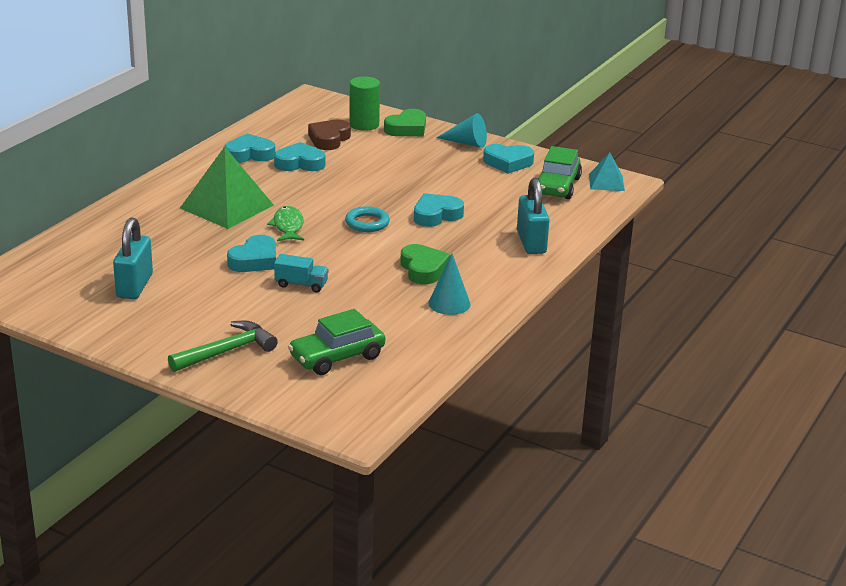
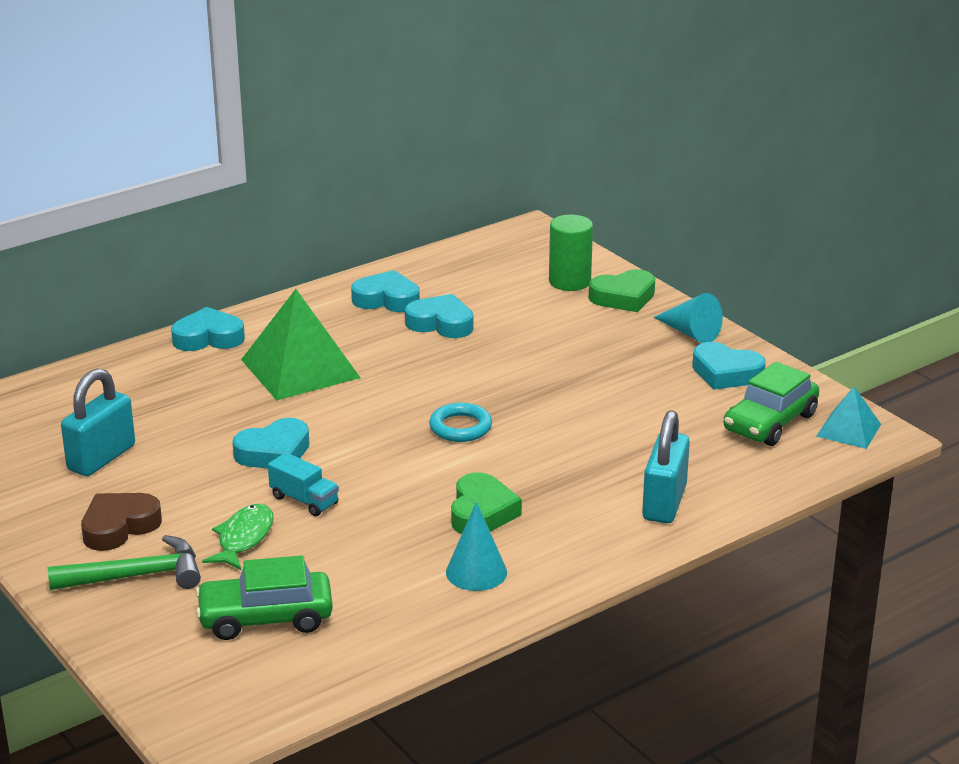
camera: 25 degrees right, 0 degrees up
green fish [267,206,304,241] -> green fish moved to [202,504,274,570]
brown heart [308,119,351,150] -> brown heart moved to [81,493,162,551]
turquoise heart [414,193,464,227] -> turquoise heart moved to [171,307,245,351]

